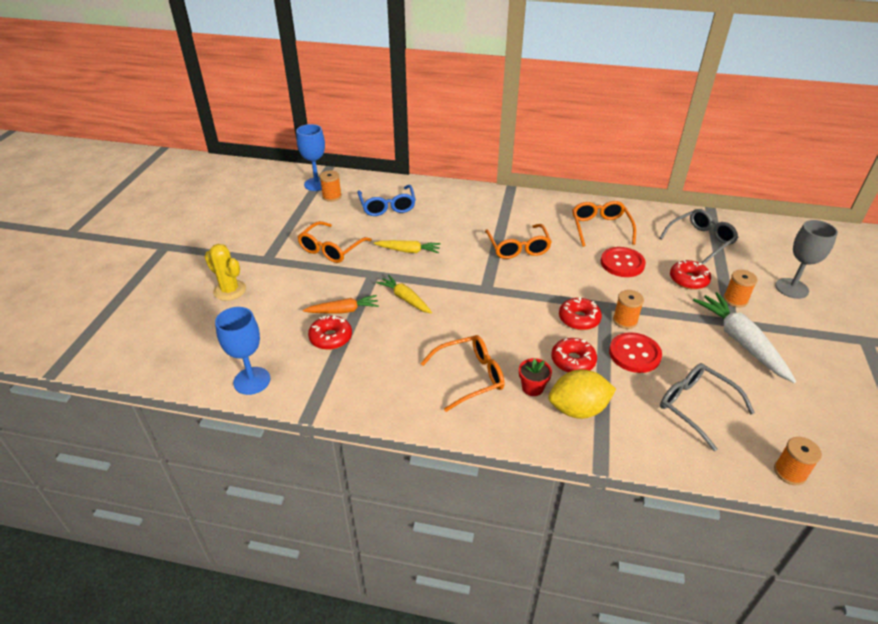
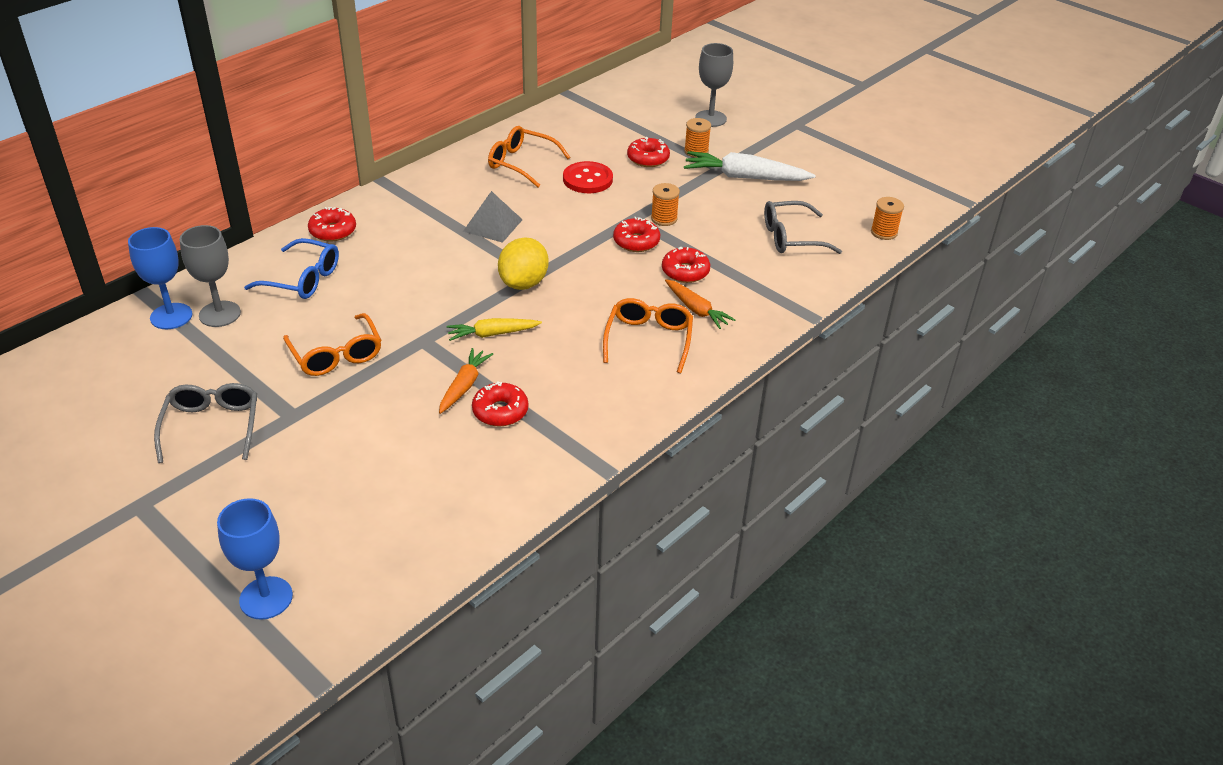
camera: 60 degrees left, 0 degrees up
yellow cactus [205,244,246,301] -> none
blue goblet [215,307,270,395] -> blue goblet moved to [217,498,293,620]
orange spool [319,170,342,202] -> grey goblet [180,225,241,327]
yellow carrot [374,240,441,253] -> none
orange glasses [485,224,552,259] -> grey pyramid [463,191,523,243]
red flower pot [519,358,552,396] -> orange carrot [665,279,736,329]
yellow lemon [548,369,616,419] -> yellow lemon moved to [498,237,549,290]
red button [609,332,662,373] -> none
grey glasses [660,209,739,265] -> grey glasses moved to [154,383,257,463]
none -> red donut [308,207,356,241]

